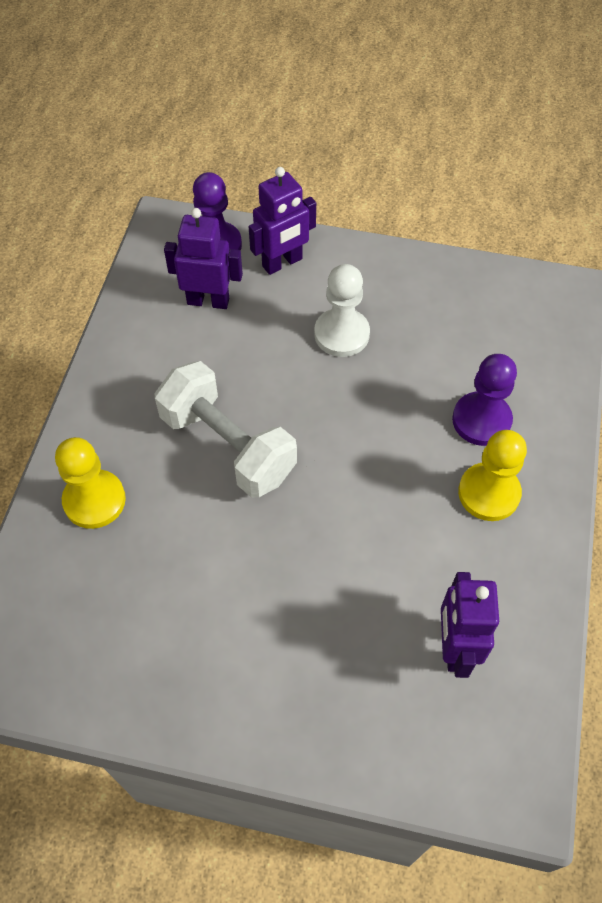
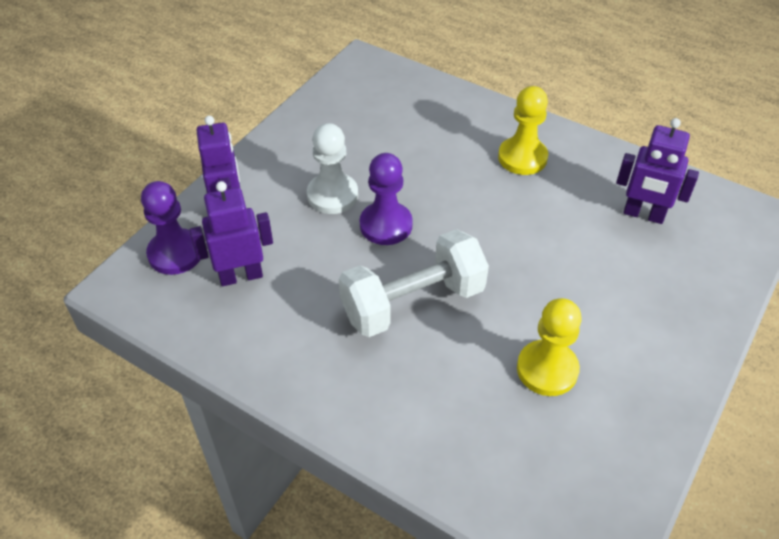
camera: 70 degrees left, 10 degrees down
yellow pawn [55,437,126,529] -> yellow pawn moved to [517,298,582,396]
purple robot [164,208,243,309] -> purple robot turned 45 degrees clockwise [190,181,273,286]
purple pawn [452,354,517,446] -> purple pawn moved to [360,153,413,245]

